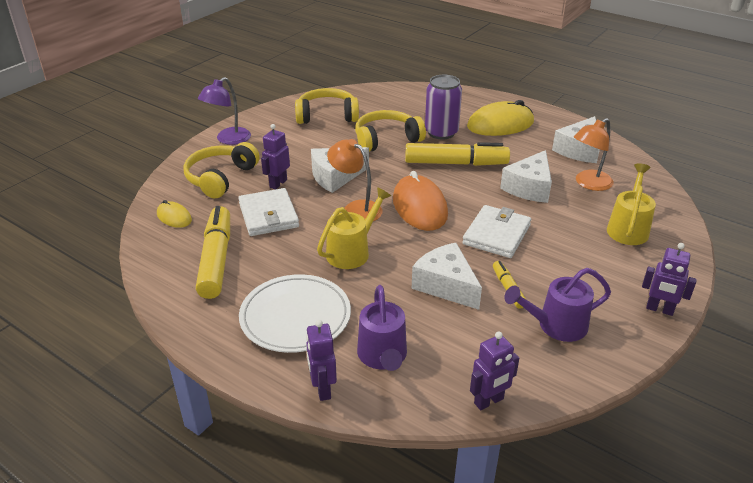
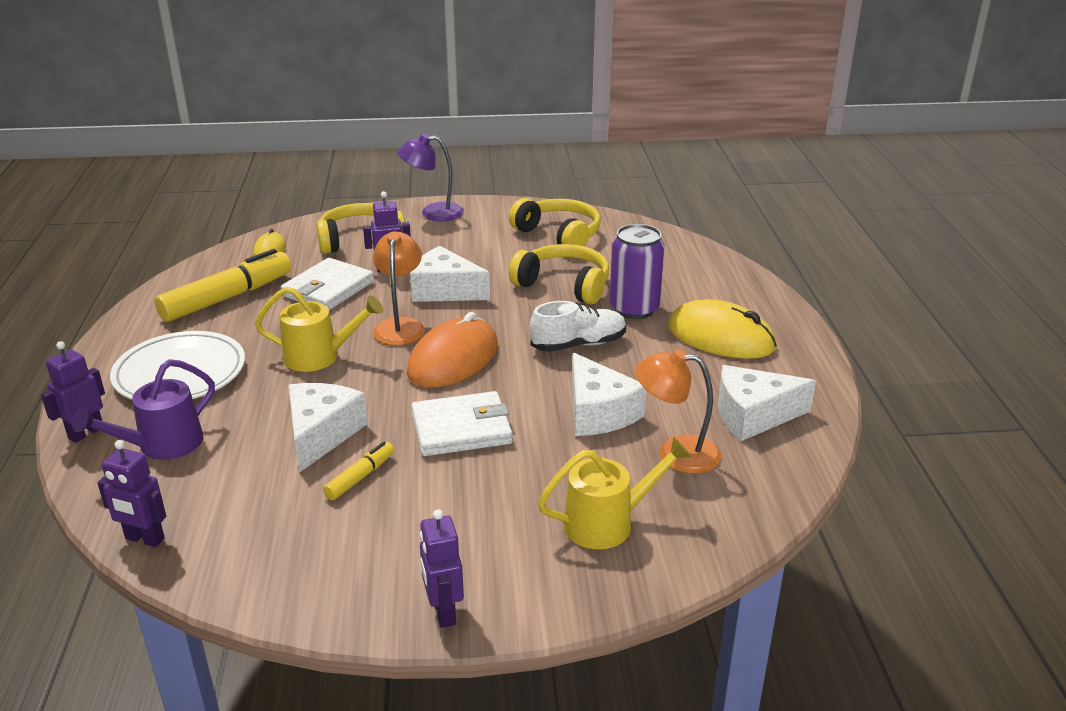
camera: 50 degrees right, 5 degrees down
yellow marker [405,142,510,166] -> white shoe [530,301,626,352]
white cheese [500,150,552,203] -> white cheese turned 105 degrees counterclockwise [572,353,646,436]
purple watering can [504,268,611,342] -> none

